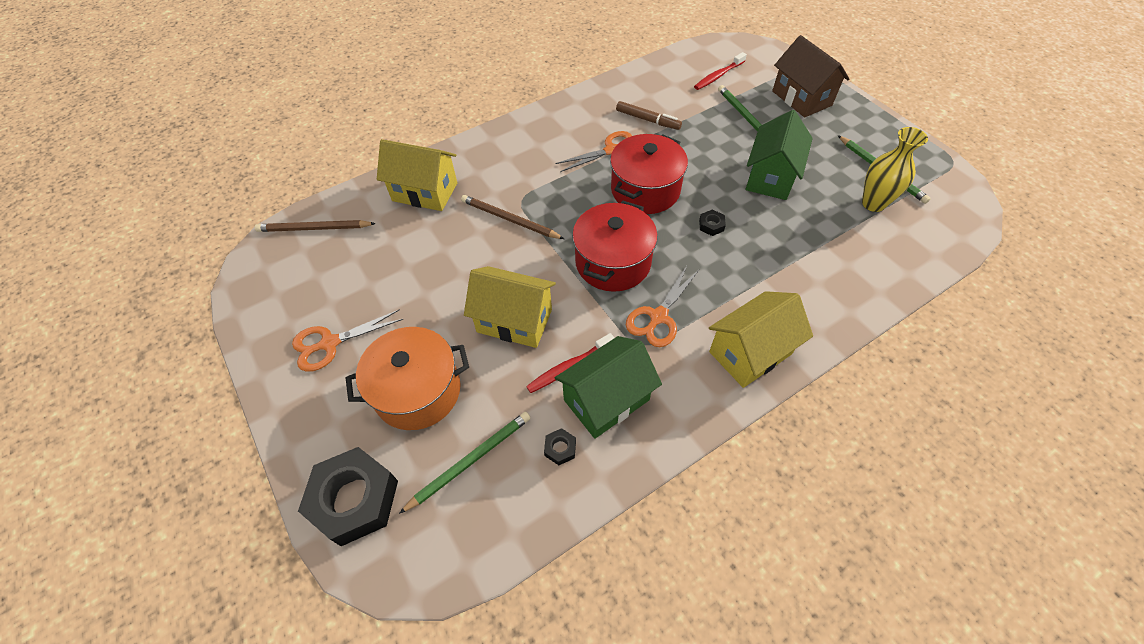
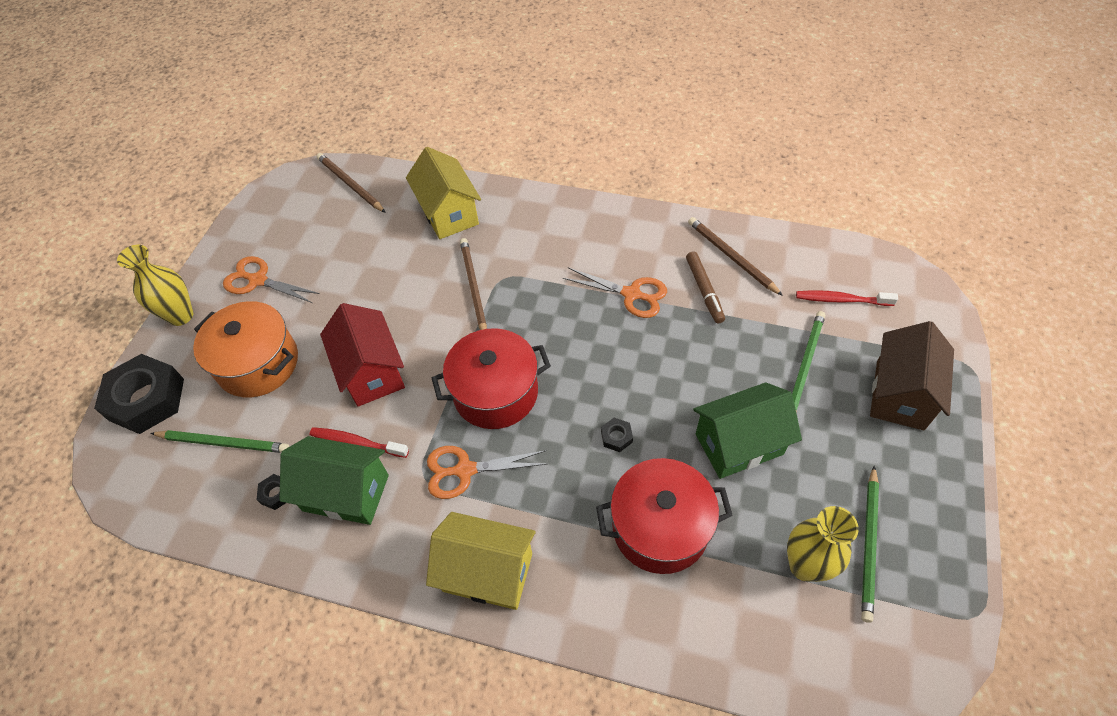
camera: 50 degrees right, 0 degrees up
yellow house [464,266,556,348] -> red house [320,303,405,407]
red pot [610,134,688,214] -> red pot moved to [596,458,733,574]
none -> yellow vase [117,245,193,326]
none -> brown pencil [688,217,783,296]

